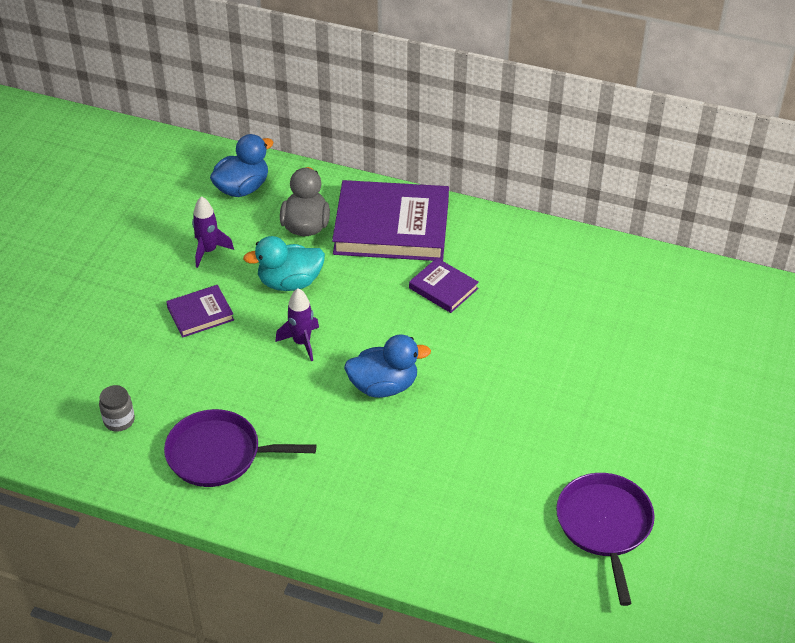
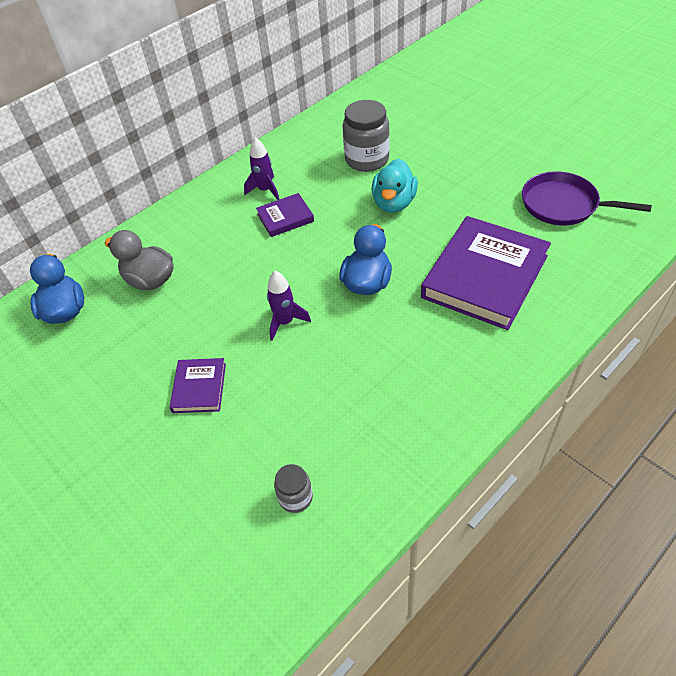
camera: 60 degrees left, 5 degrees up
purple pan [164,409,316,487] -> none
purple rocket [192,196,234,268] -> purple rocket moved to [244,137,280,200]
turquoise duck [243,236,325,291] -> turquoise duck moved to [372,159,418,213]
purple book [332,180,449,261] -> purple book moved to [421,216,551,330]
none -> grey jar [343,100,390,172]

